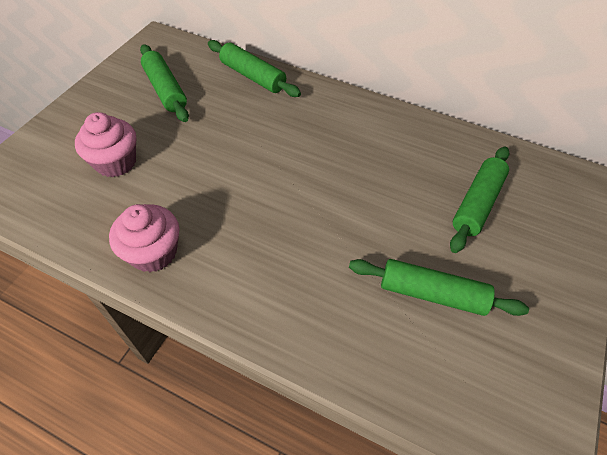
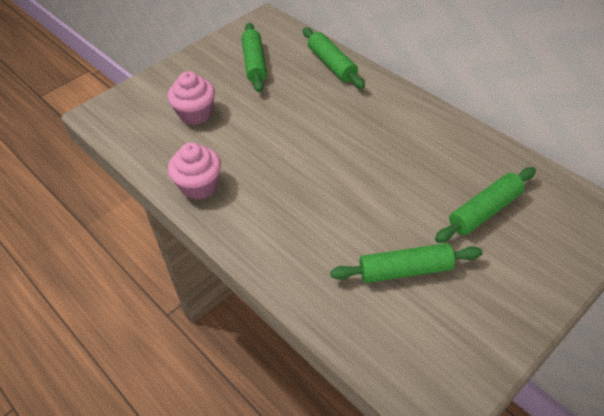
camera: 25 degrees right, 5 degrees down
green rolling pin [349,259,529,316] -> green rolling pin turned 45 degrees counterclockwise [330,243,483,283]

